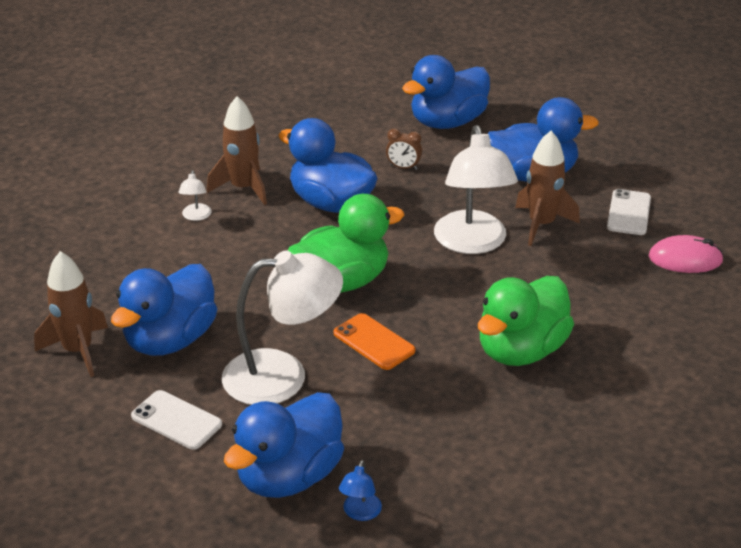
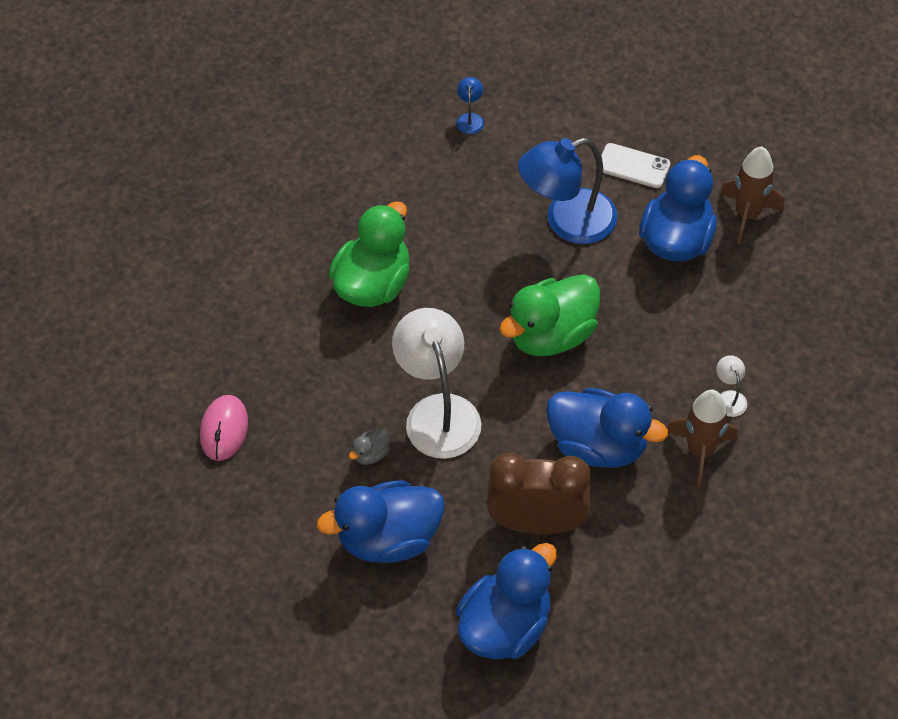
camera: 170 degrees right, 20 degrees up
white lamp [222,250,343,405] -> blue lamp [518,138,617,244]
blue duck [224,392,344,498] -> none
orange phone [334,313,415,370] -> none
brown clock [386,129,422,170] -> brown clock [487,453,591,534], size x2.45
brown rocket [515,131,580,246] -> grey duck [349,428,390,465]
white phone [607,189,651,235] -> none
pink mouse [649,235,724,273] -> pink mouse turned 75 degrees counterclockwise [200,395,248,461]

